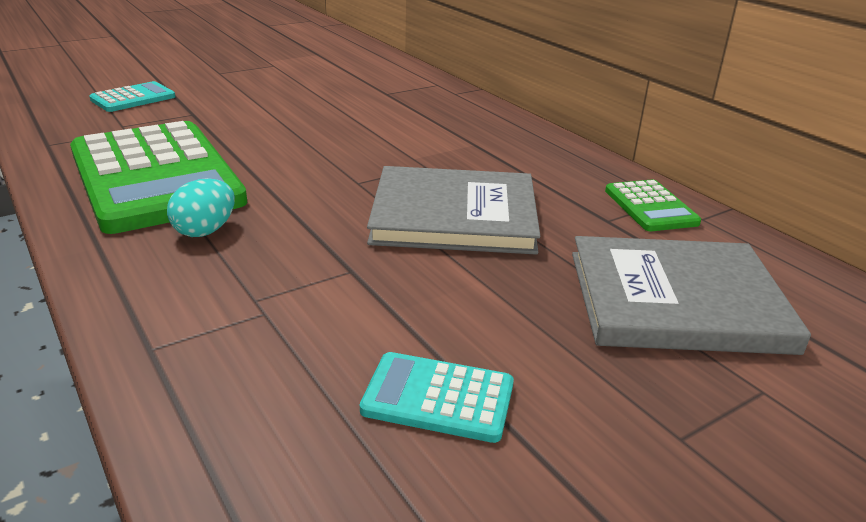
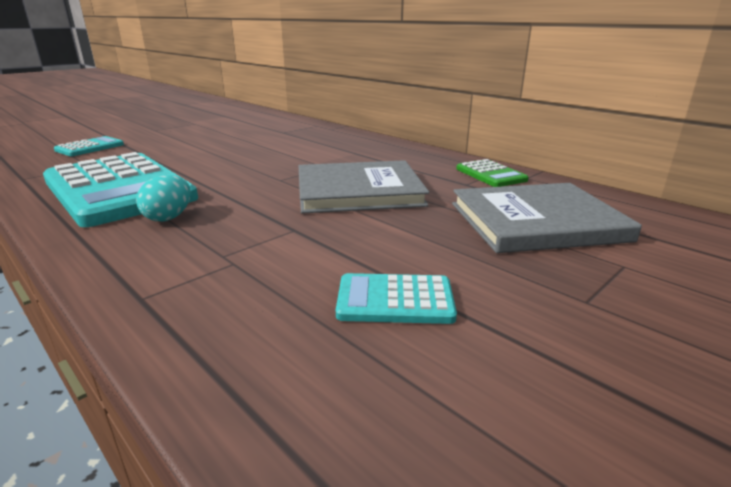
camera: 10 degrees left, 5 degrees down
green calculator [70,121,247,234] -> turquoise calculator [43,152,198,227]

